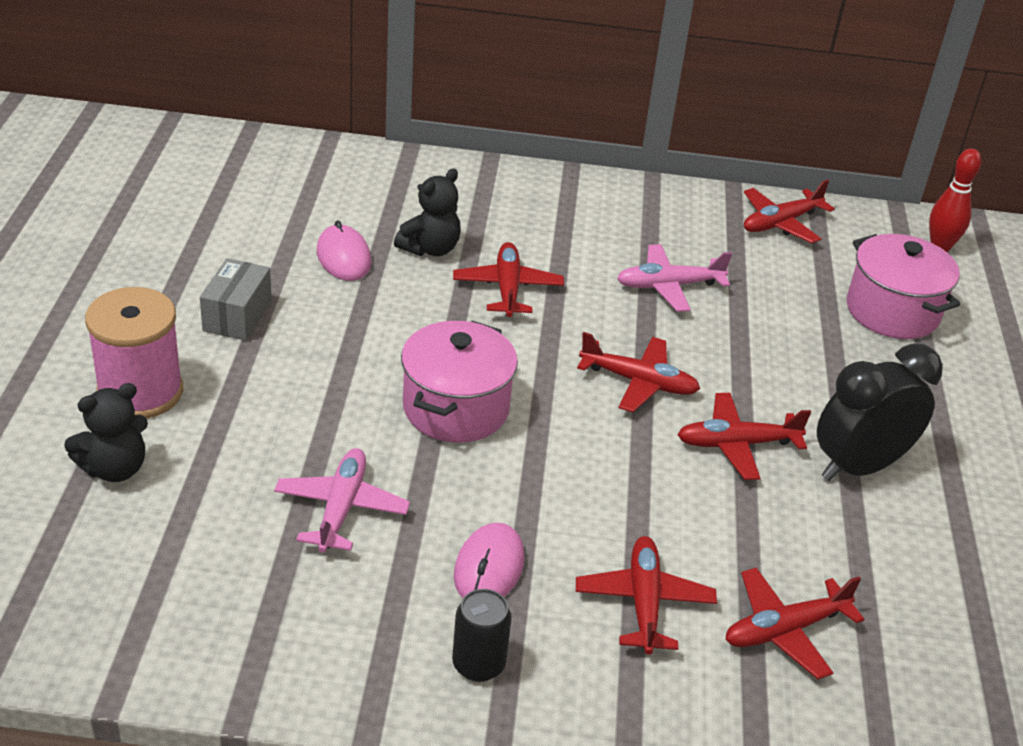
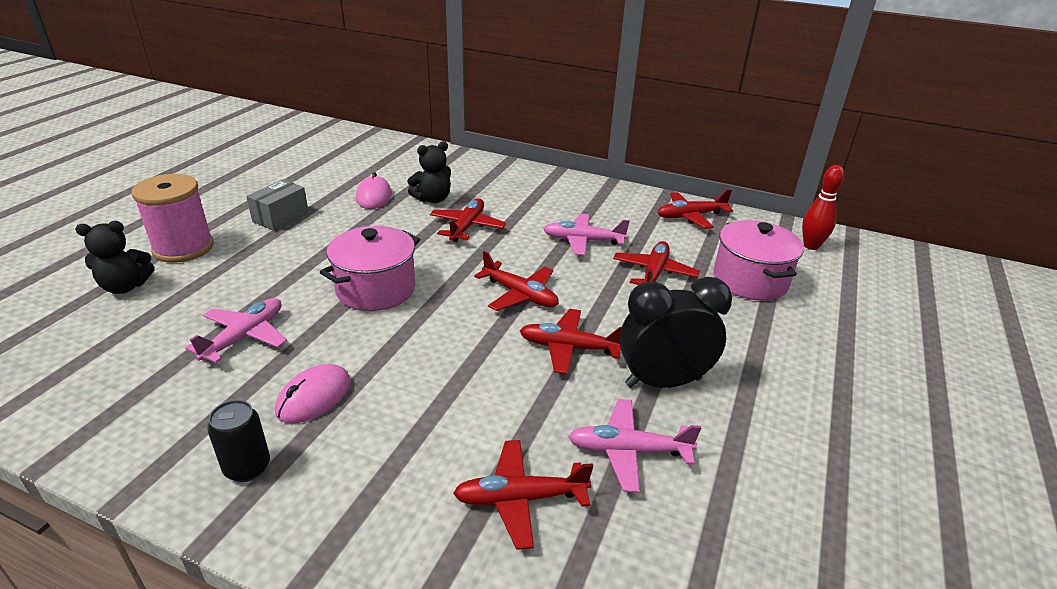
camera: 20 degrees right, 5 degrees down
red plane [576,536,717,655] -> red plane moved to [613,241,700,287]
none -> pink plane [568,399,701,493]

